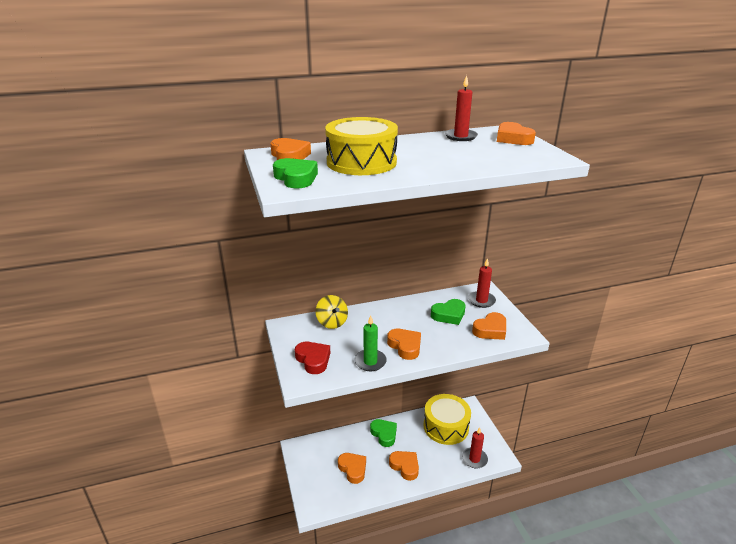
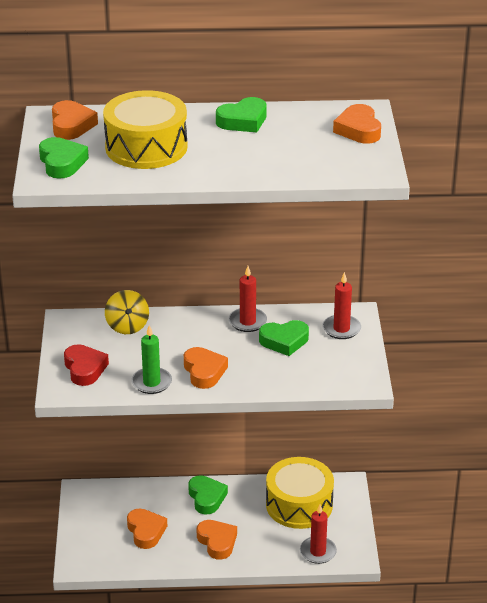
camera: 15 degrees right, 5 degrees up
red candle [445,75,478,141] -> red candle moved to [229,266,267,332]
orange heart [472,312,506,340] -> none
none -> green heart [216,97,267,132]

